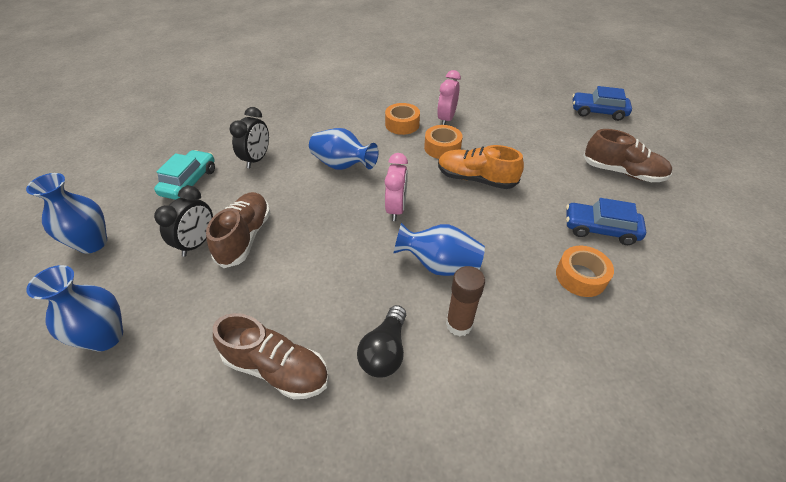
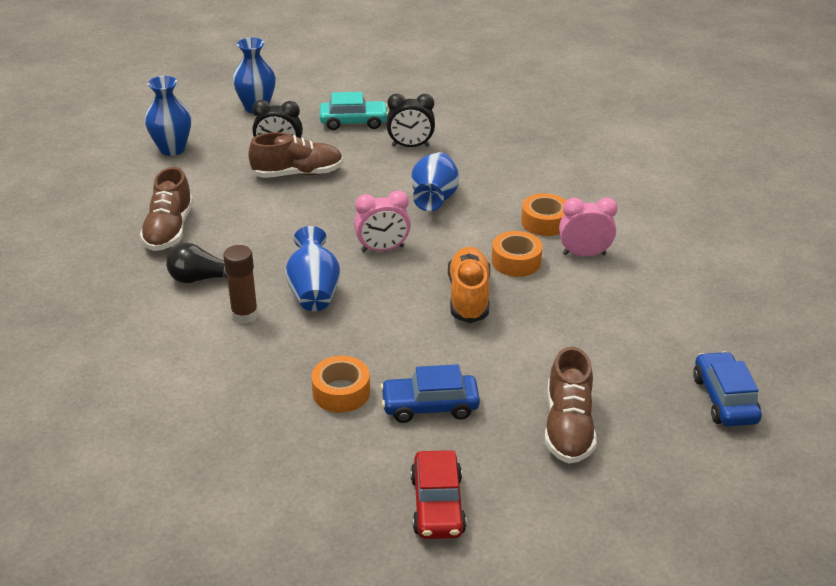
camera: 70 degrees right, 10 degrees down
blue car [566,198,646,245] -> blue car turned 90 degrees counterclockwise [380,364,480,423]
none -> red car [411,450,467,539]

